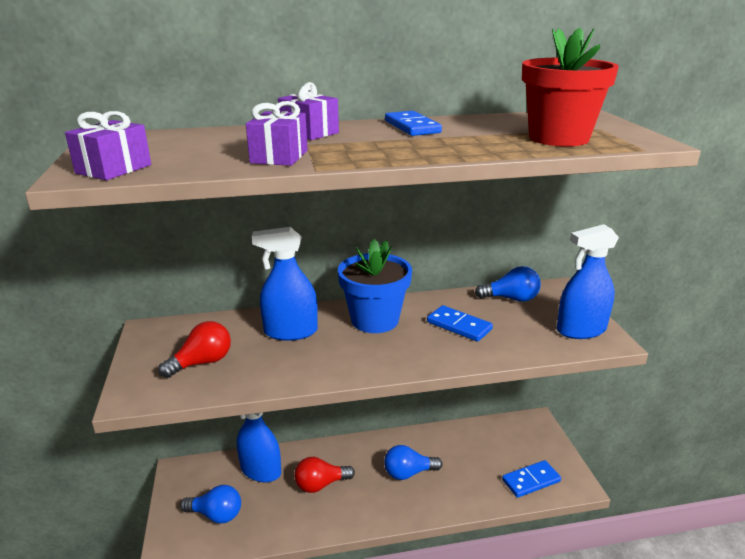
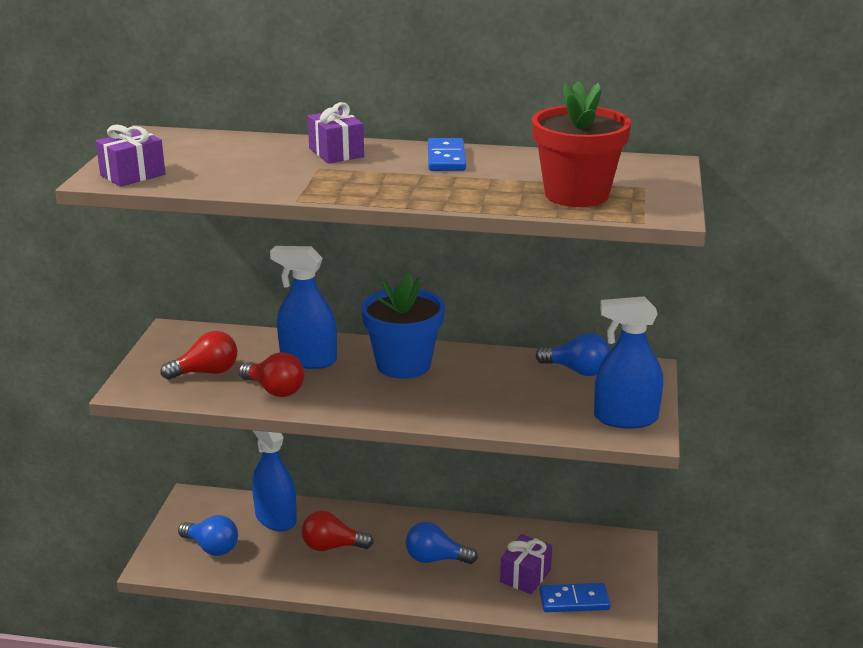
camera: 20 degrees right, 0 degrees up
purple gift [246,101,308,166] -> purple gift moved to [500,534,552,594]
blue domino [427,305,493,342] -> none
none -> red light bulb [238,352,305,397]

